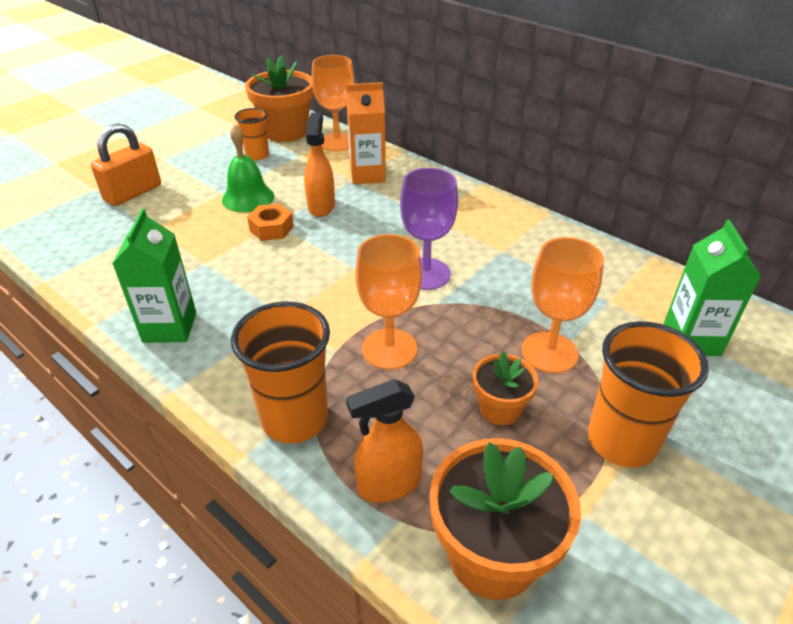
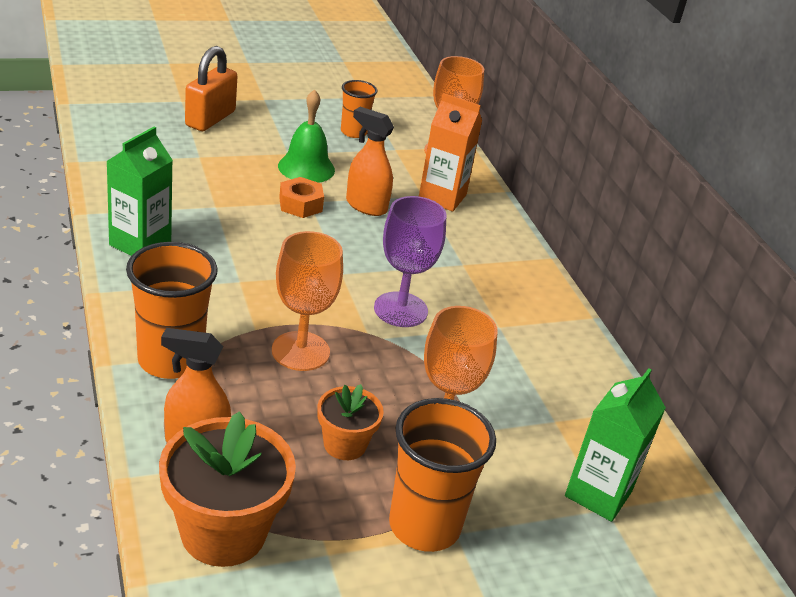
camera: 25 degrees right, 5 degrees down
orange padlock [91,123,161,206] -> orange padlock turned 45 degrees counterclockwise [185,46,237,131]
orange flower pot [245,56,314,142] -> none
orange spray bottle [304,112,335,217] -> orange spray bottle turned 90 degrees counterclockwise [346,107,394,216]

